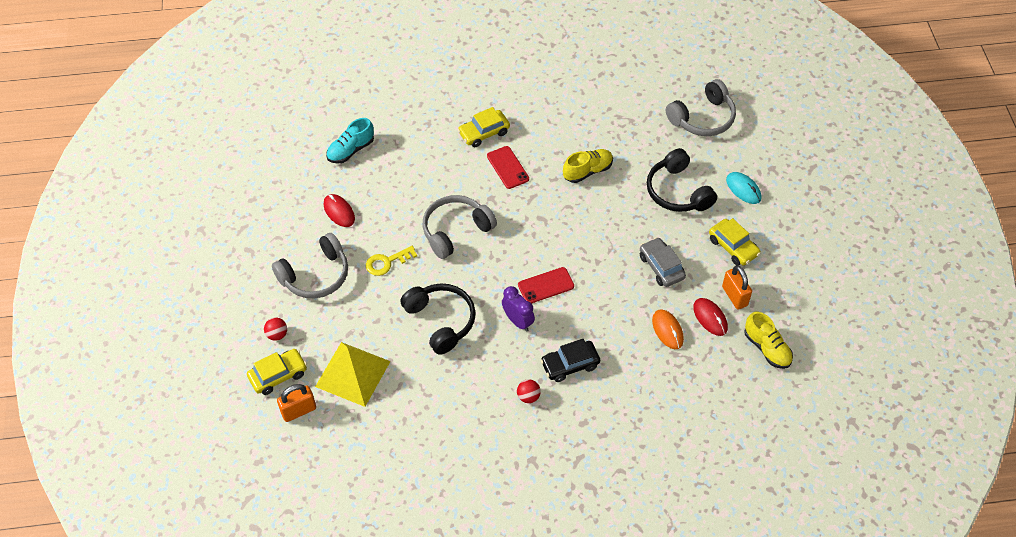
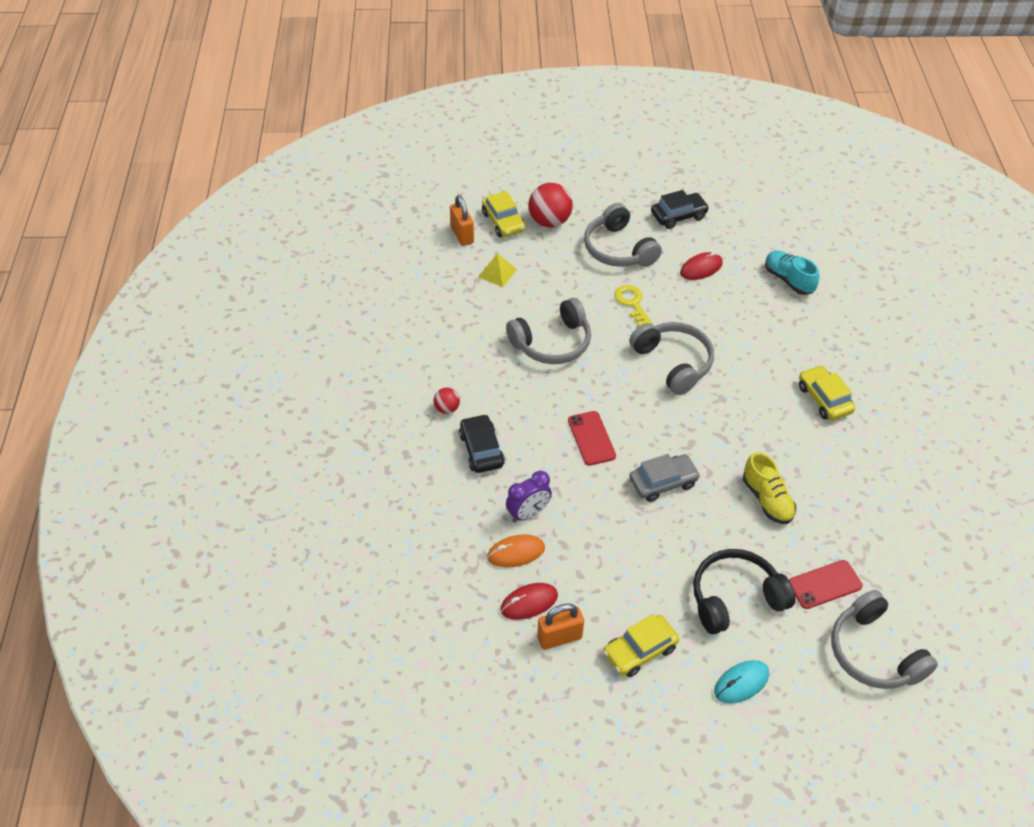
camera: 95 degrees right, 5 degrees down
red ball [264,318,287,341] -> red ball [528,183,573,228], size x1.91
yellow pyramid [315,342,391,407] -> yellow pyramid [478,253,517,287], size x0.51
black headphones [400,283,476,355] -> grey headphones [506,298,591,364]
red phone [487,146,529,189] -> red phone moved to [789,560,863,609]
purple clock [502,286,535,331] -> purple clock moved to [506,471,552,522]
grey car [640,237,686,287] -> grey car moved to [629,454,700,502]
yellow shoe [744,312,793,369] -> none
none -> black car [651,190,709,229]

